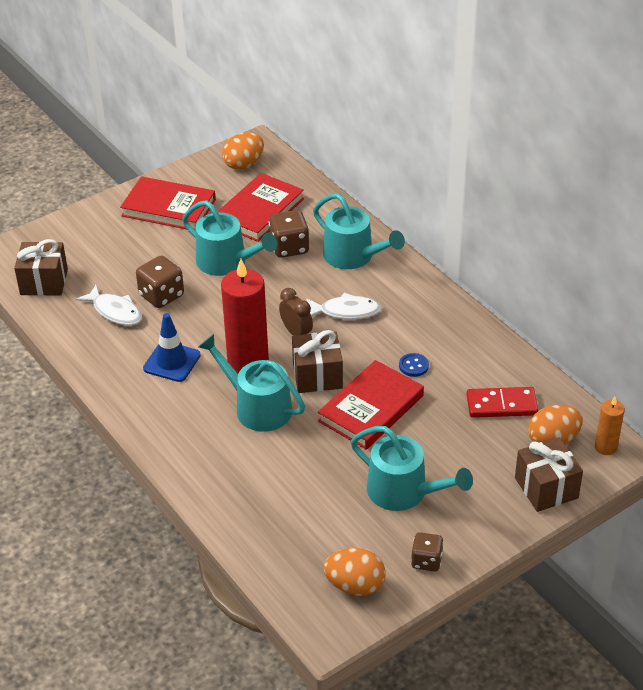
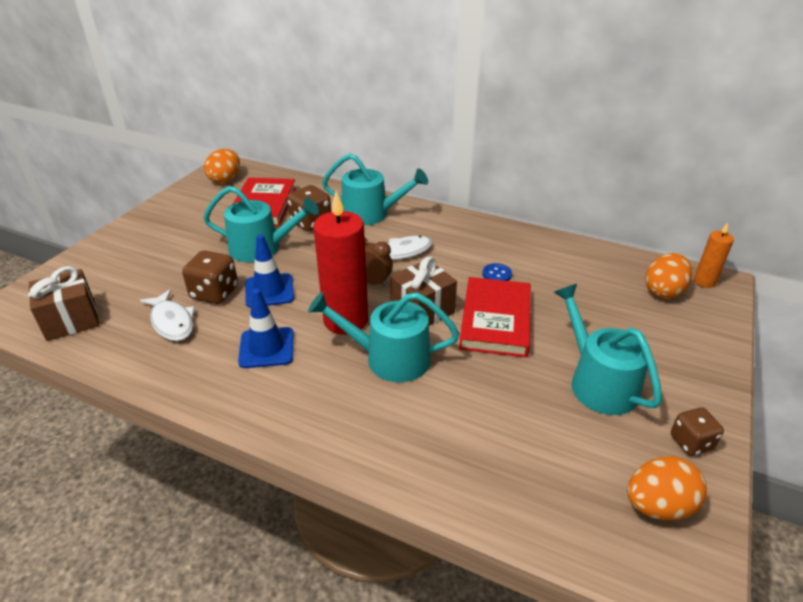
camera: 30 degrees left, 5 degrees down
white fish [76,285,142,326] -> white fish turned 45 degrees clockwise [140,289,195,341]
red book [120,176,216,231] -> none
turquoise watering can [351,426,473,511] -> turquoise watering can turned 120 degrees counterclockwise [554,284,662,415]
red domino [467,387,538,418] -> none
brown gift [515,437,583,512] -> none
none -> blue traffic cone [245,234,294,308]

